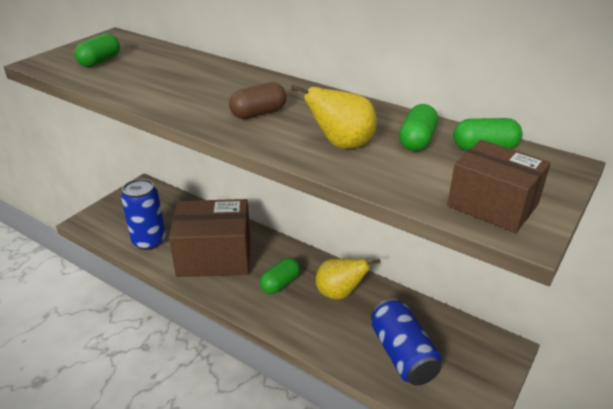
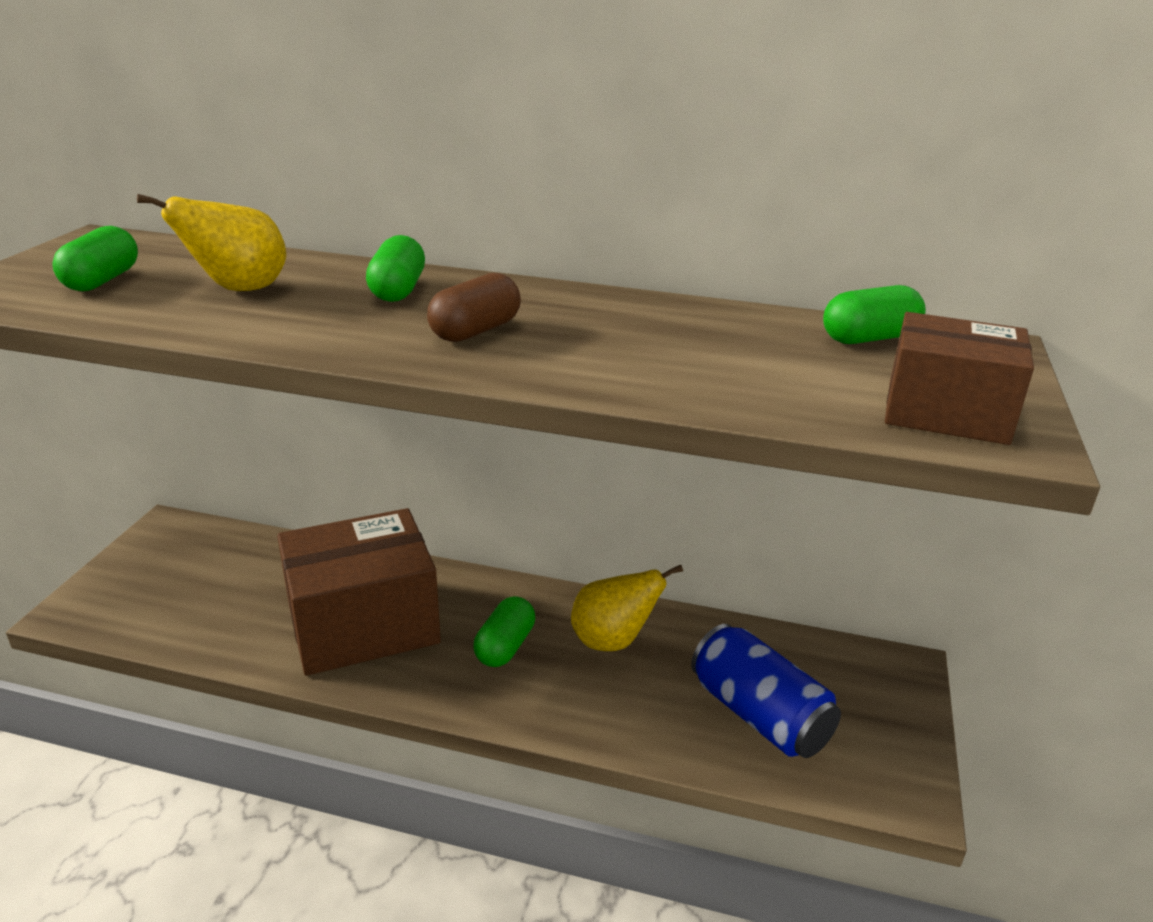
camera: 20 degrees left, 5 degrees down
blue can [121,179,166,250] -> none
yellow pear [291,85,377,149] -> yellow pear moved to [137,194,287,291]
green capsule [399,104,438,151] -> green capsule moved to [366,235,425,302]

